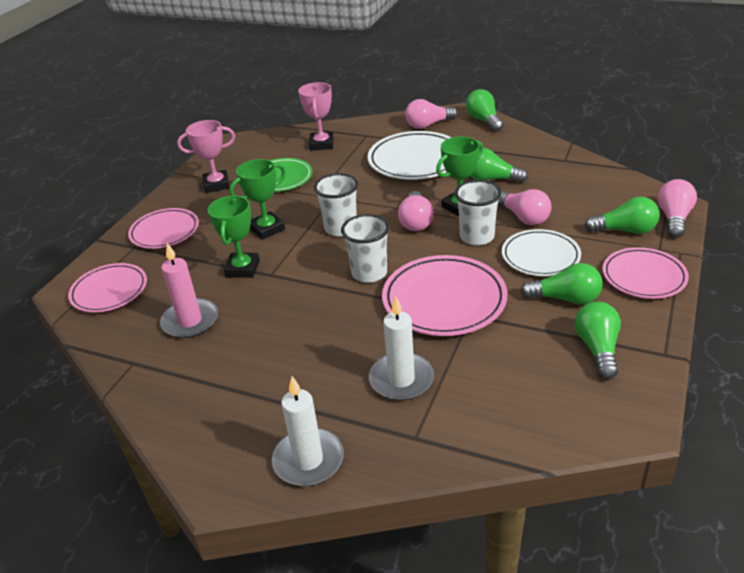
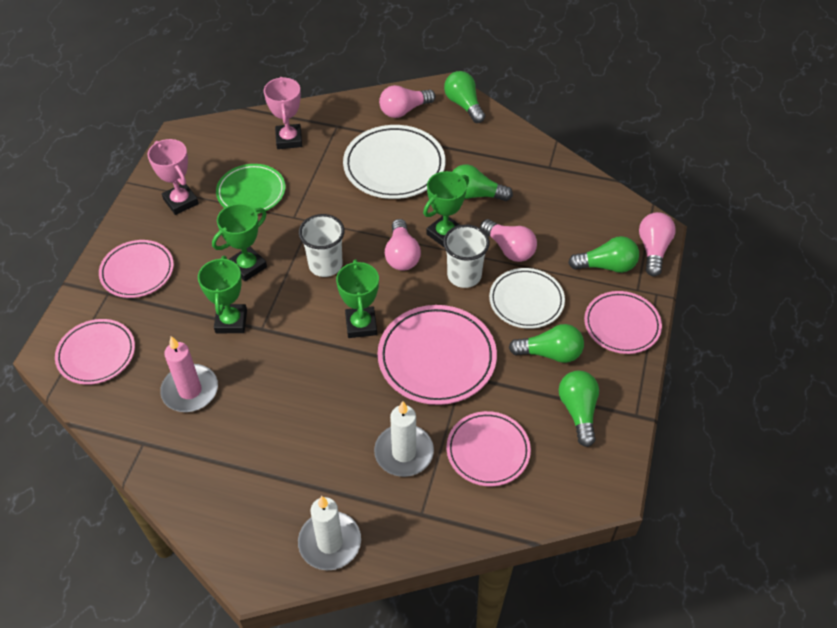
camera: 10 degrees left, 15 degrees up
pink trophy [177,120,235,193] -> pink trophy turned 75 degrees clockwise [148,139,199,215]
white cup [341,214,390,283] -> green trophy [336,259,379,338]
none -> pink plate [447,411,531,486]

